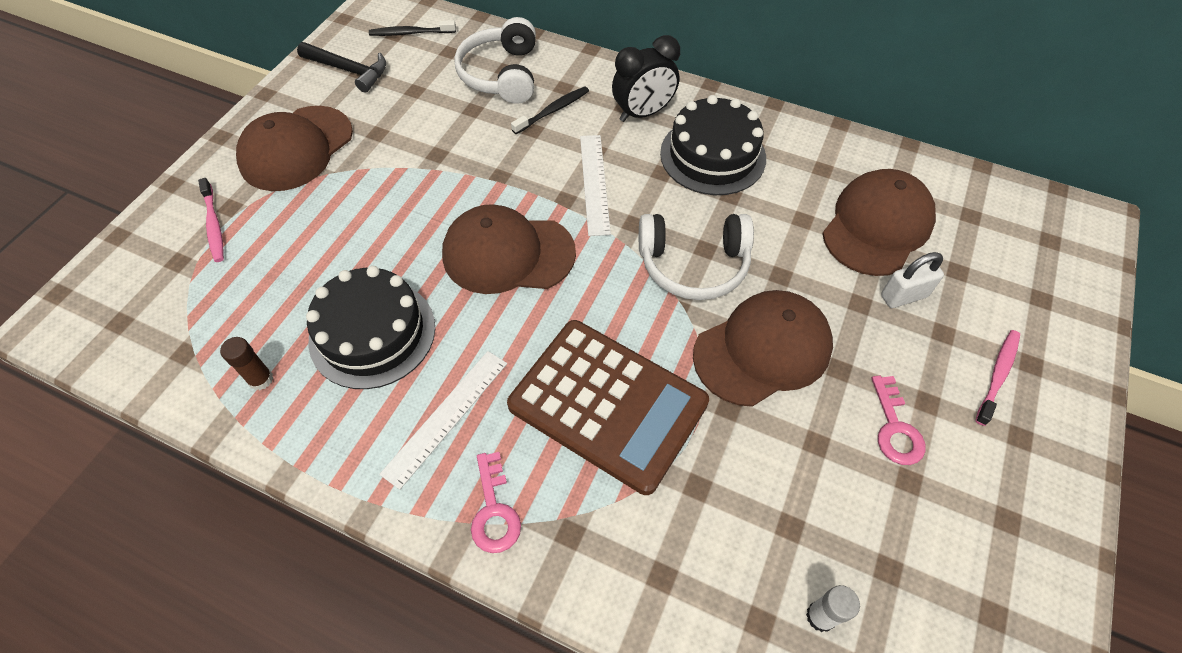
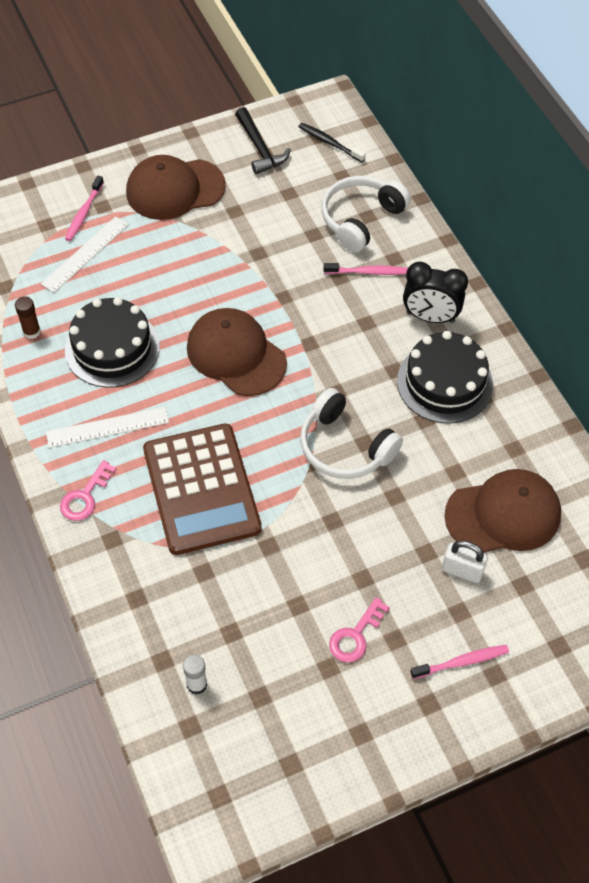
camera: 40 degrees right, 0 degrees up
black toothbrush [511,86,589,134] -> pink toothbrush [324,263,408,275]
white ruler [580,135,611,236] -> white ruler moved to [41,216,129,293]
brown cap [693,290,833,407] -> none

